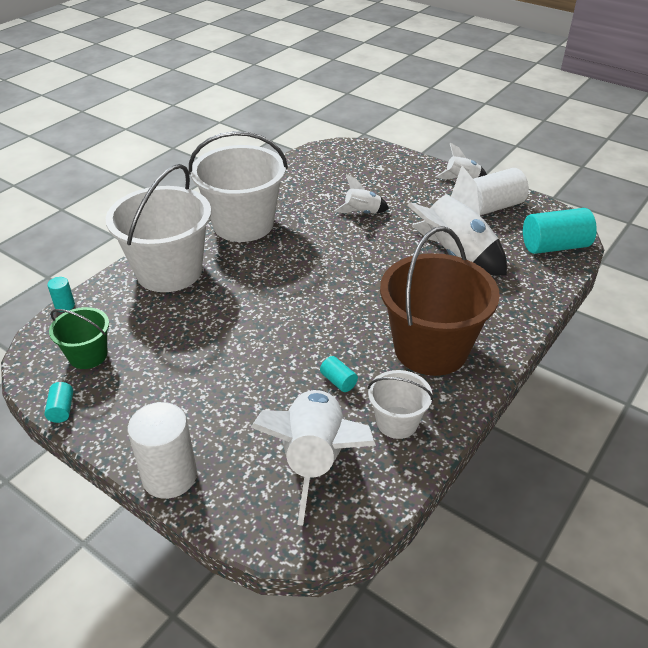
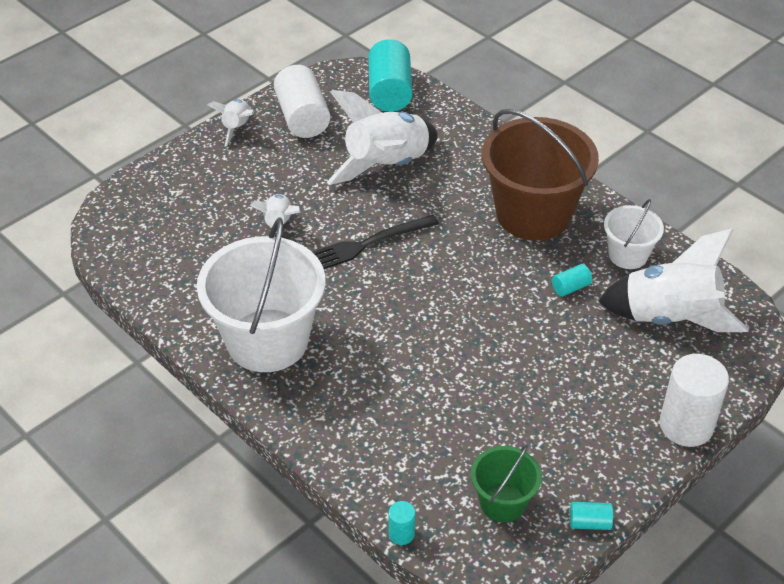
camera: 80 degrees left, 5 degrees up
white bucket [106,164,211,292] -> none
none -> black fork [313,215,439,269]

